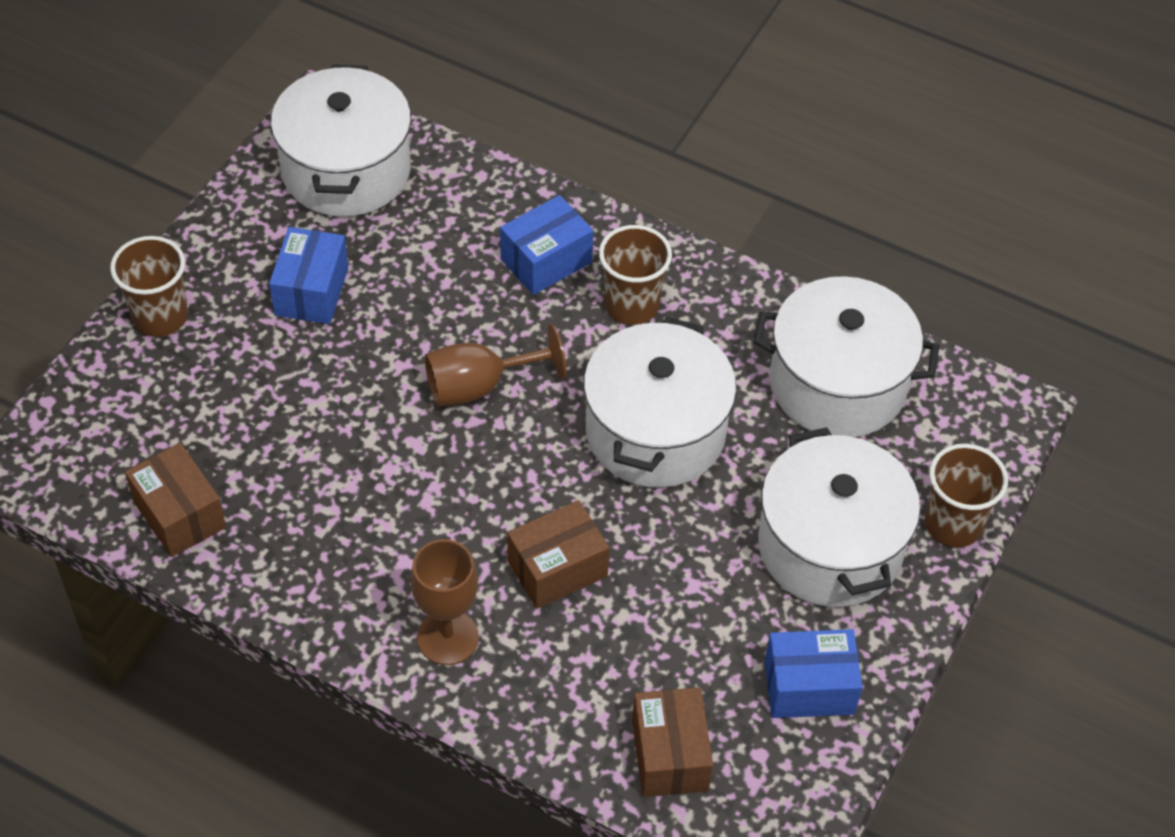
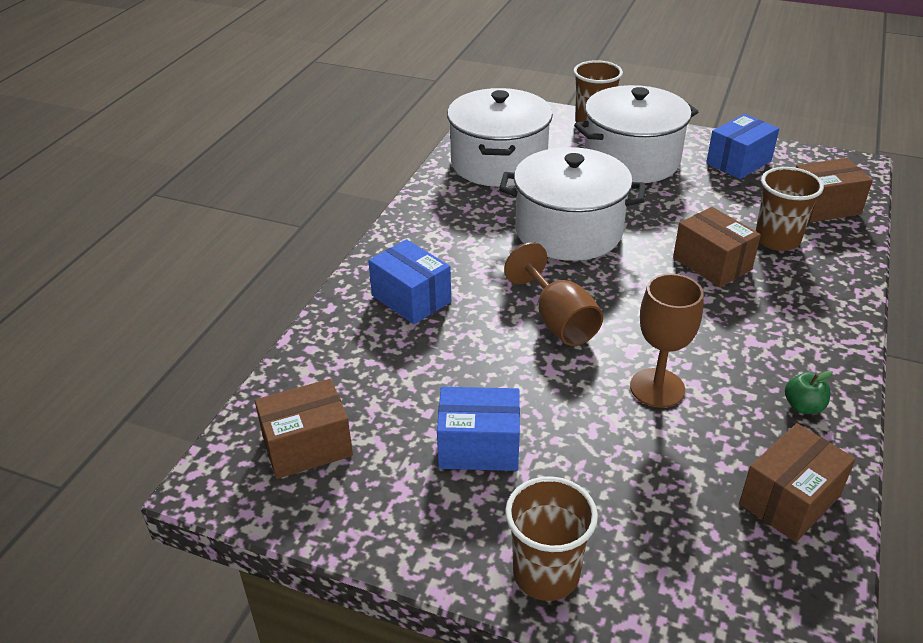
camera: 95 degrees left, 15 degrees down
white pot [271,65,411,217] -> brown box [255,379,353,479]
brown goblet [410,539,479,665] -> brown goblet moved to [630,274,704,408]
brown cup [599,225,672,325] -> brown cup moved to [756,167,824,251]
blue box [765,629,863,718] -> blue box turned 60 degrees clockwise [706,114,779,179]
none -> green apple [785,371,833,414]

